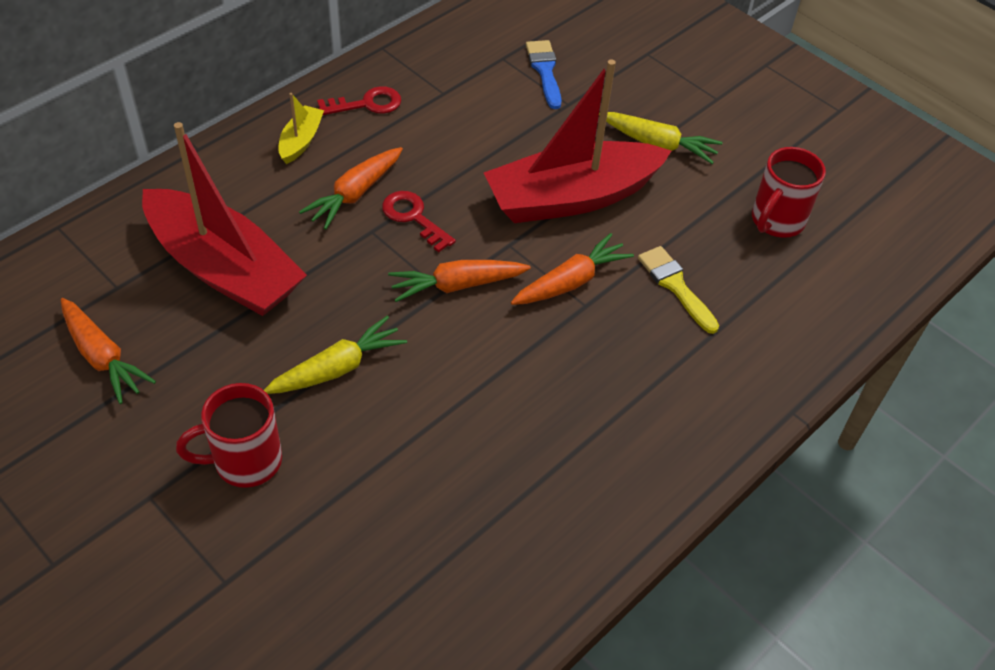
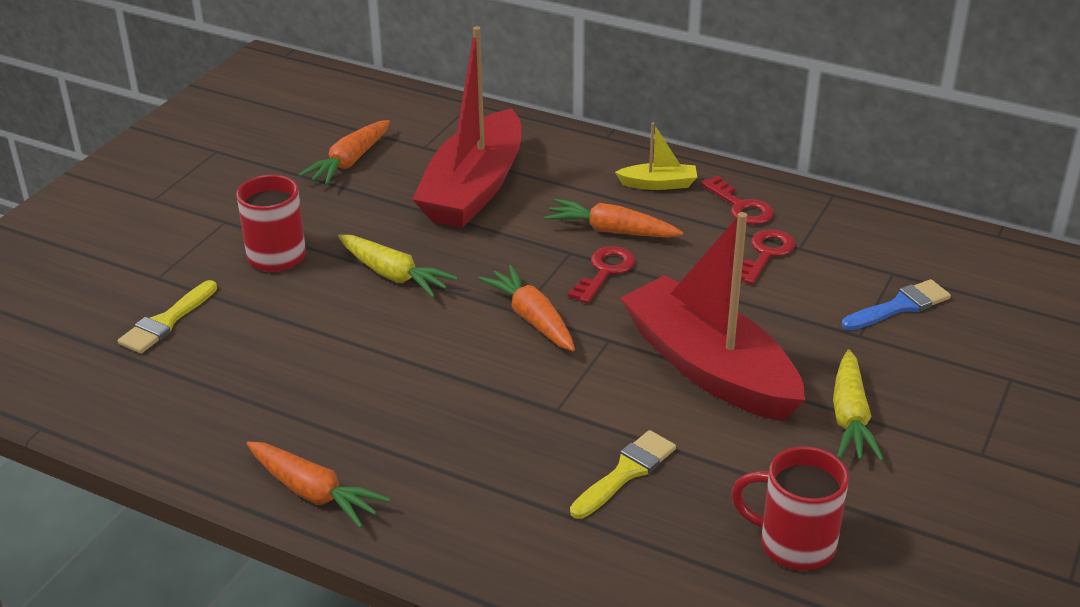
camera: 75 degrees right, 15 degrees down
orange carrot [511,233,634,305] -> orange carrot moved to [247,441,390,528]
none -> yellow brush [118,280,217,354]
none -> red key [741,229,795,285]

